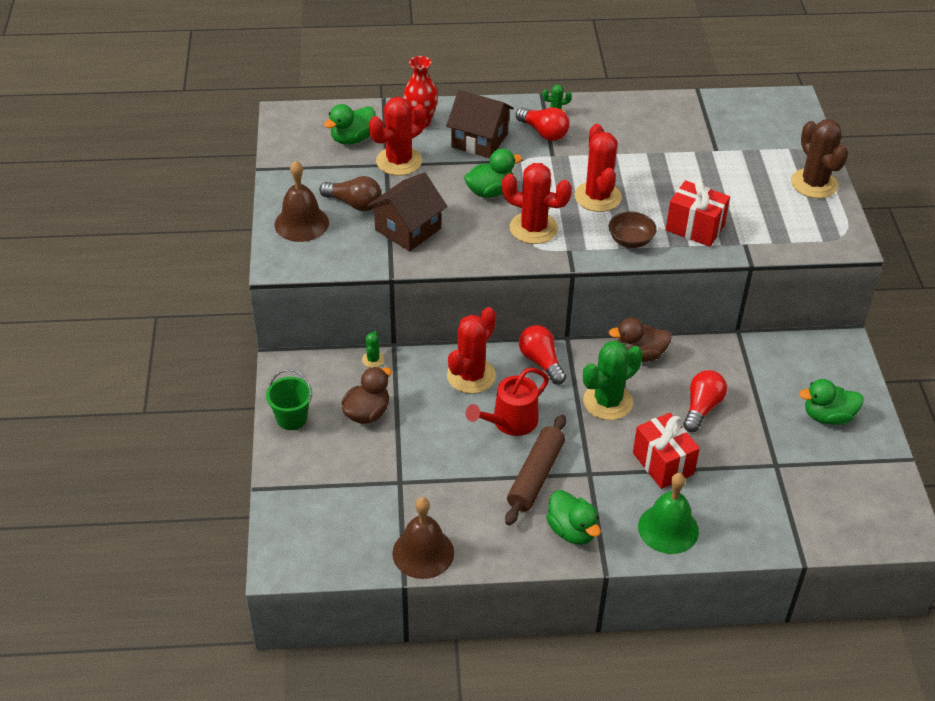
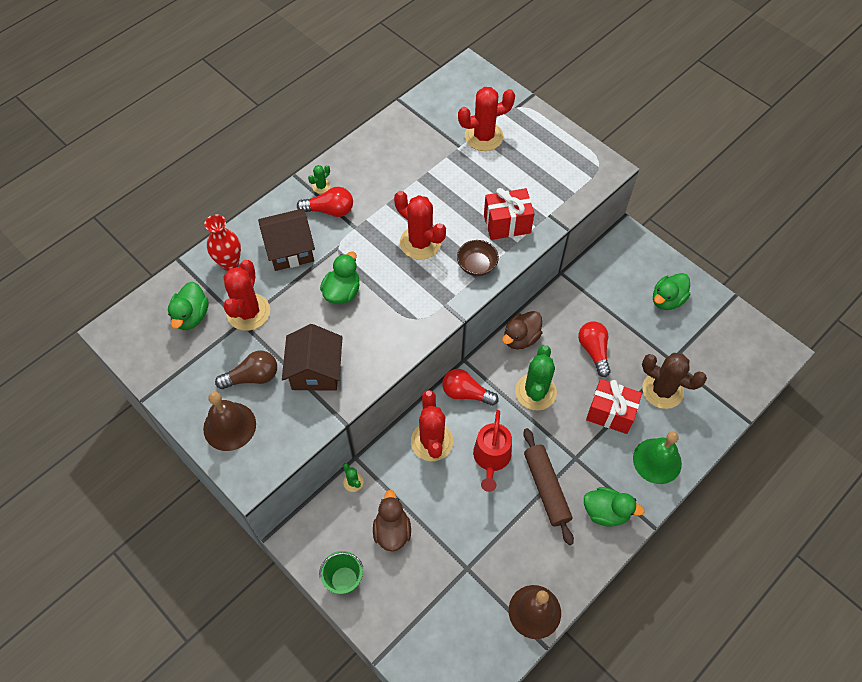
camera: 40 degrees left, 15 degrees up
red cactus [502,163,572,244] -> red cactus moved to [458,87,515,151]
brown cactus [791,119,848,198] -> brown cactus moved to [642,353,707,409]

